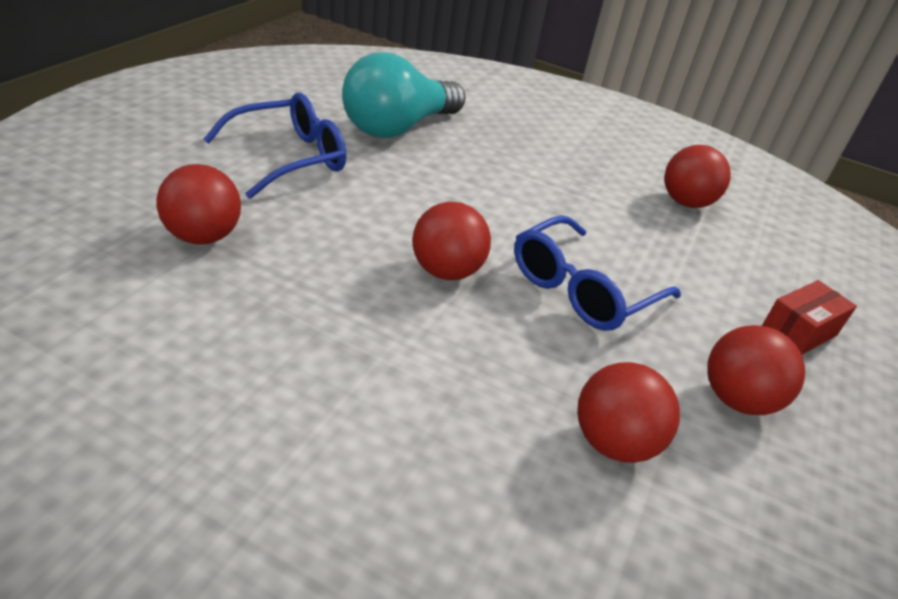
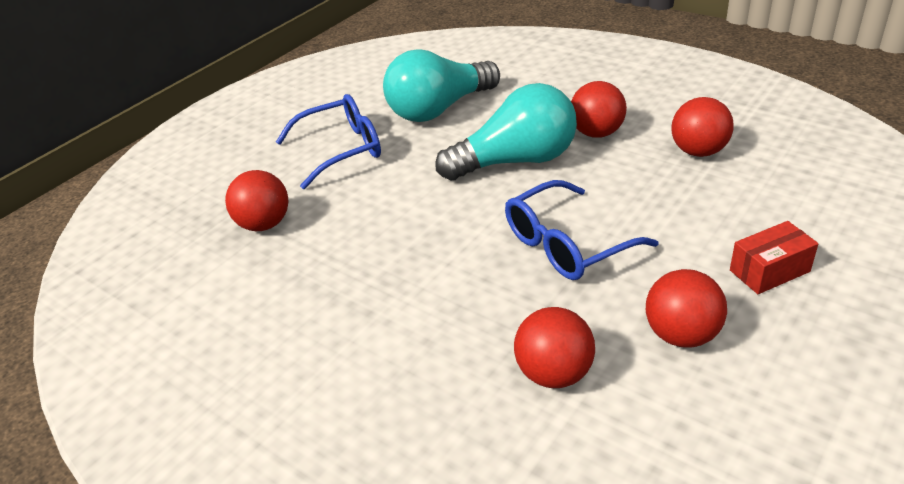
camera: 20 degrees right, 0 degrees up
red ball [412,202,491,280] -> red ball moved to [571,81,627,138]
none -> turquoise light bulb [435,83,577,181]

